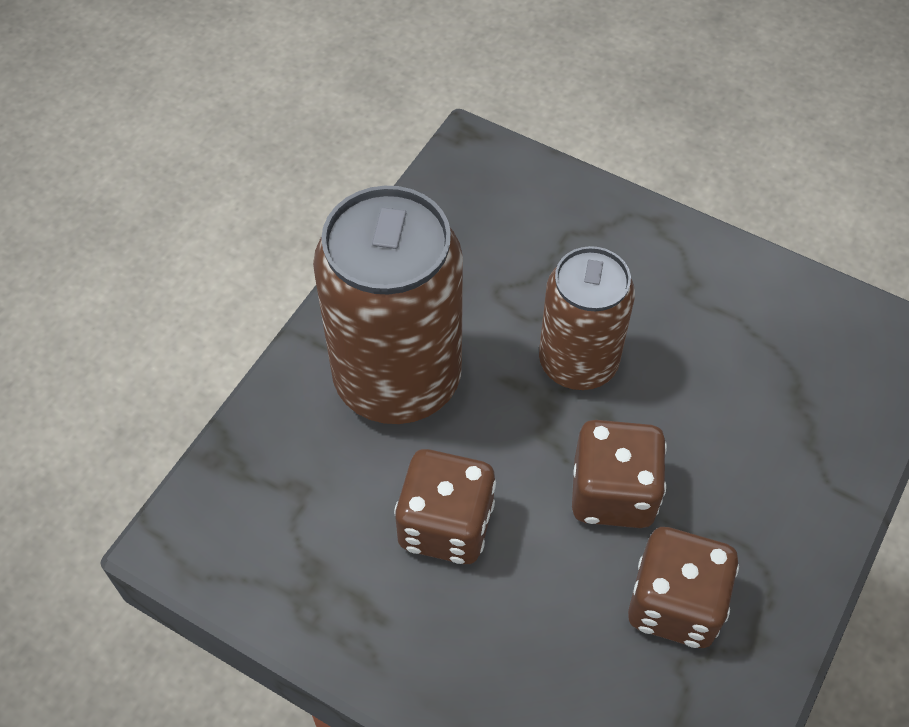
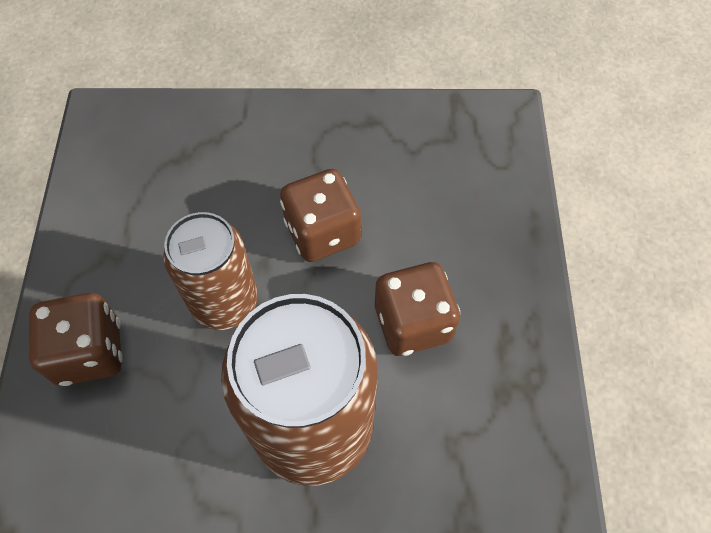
camera: 120 degrees left, 5 degrees up
brown dice [628,527,739,648] -> brown dice moved to [29,293,123,386]

